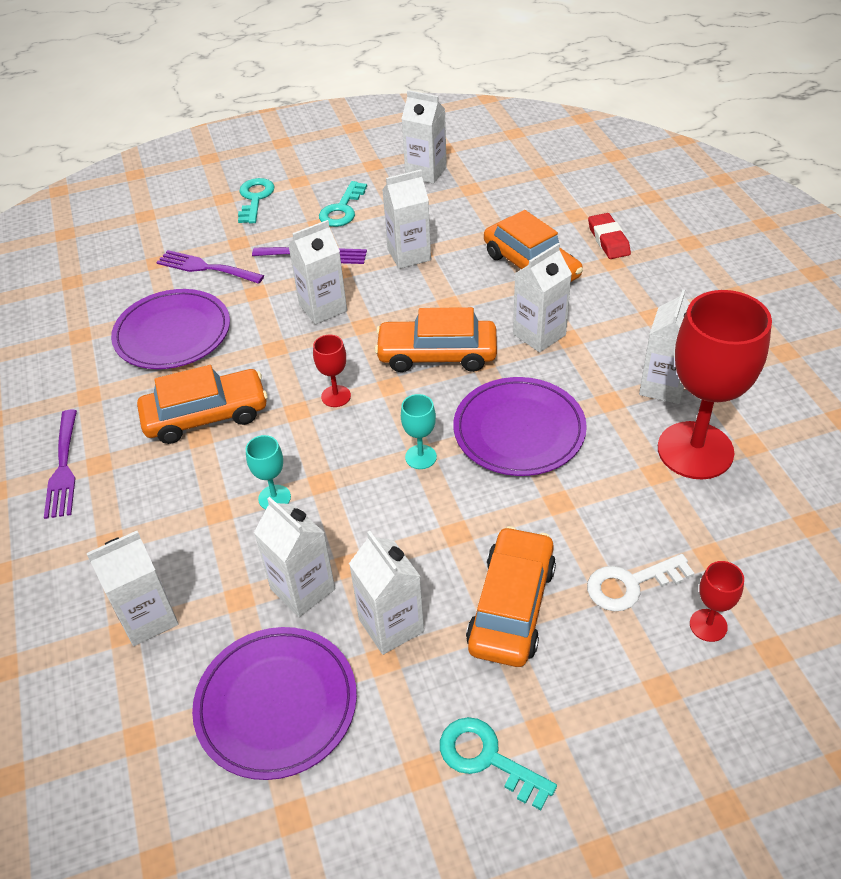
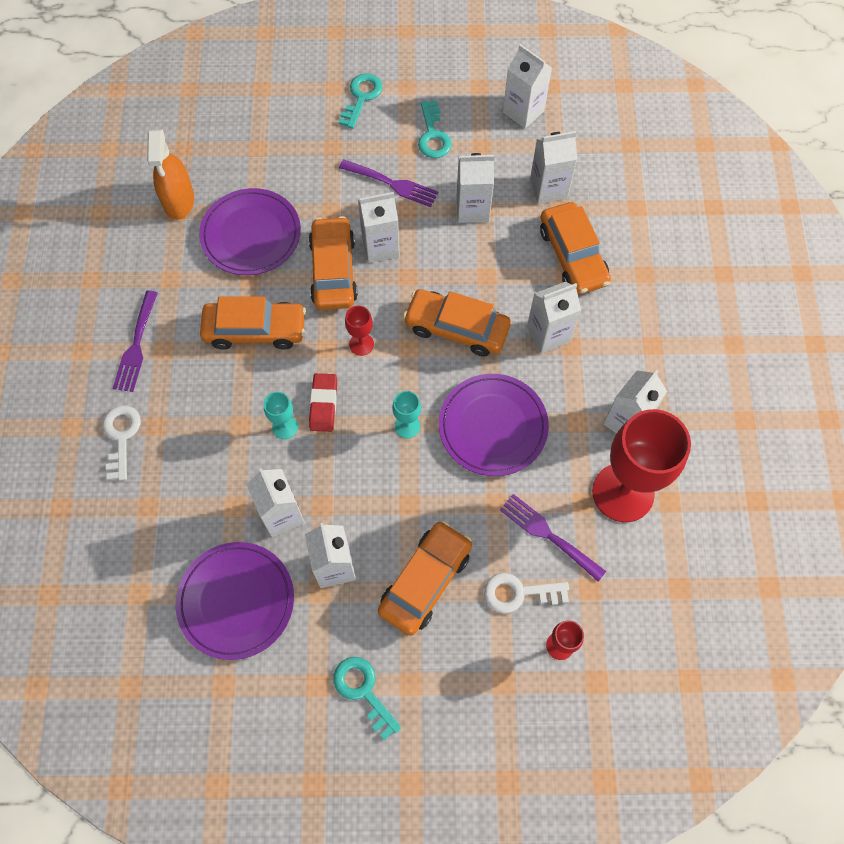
camera: 15 degrees right, 20 degrees up
white carton [86,531,179,646] -> white carton moved to [530,131,577,204]
purple fork [156,250,264,284] -> purple fork moved to [500,494,606,581]
turquoise key [319,181,367,227] -> turquoise key turned 45 degrees counterclockwise [418,100,452,158]
red eraser [588,213,631,259] -> red eraser moved to [309,373,337,432]
none -> white key [103,405,141,481]
none -> orange spray bottle [147,129,194,220]
none -> orange car [308,216,358,310]

